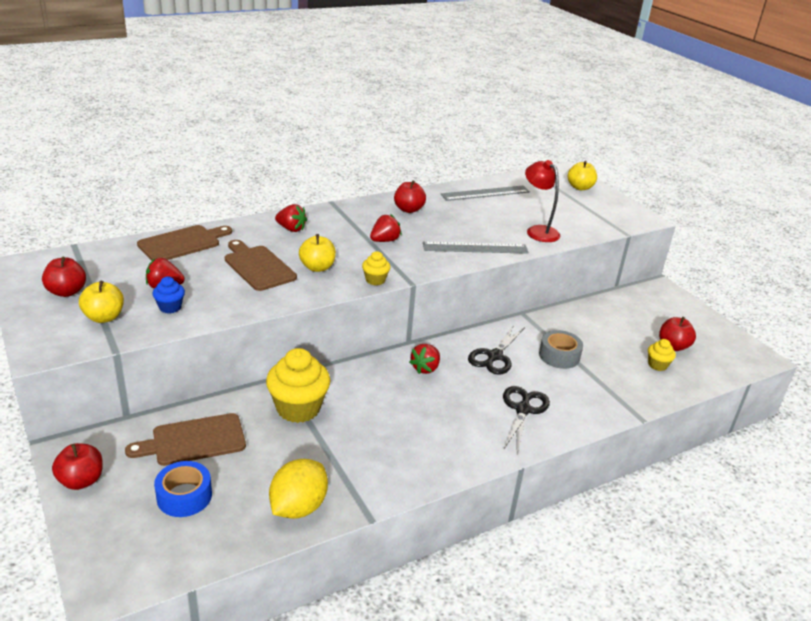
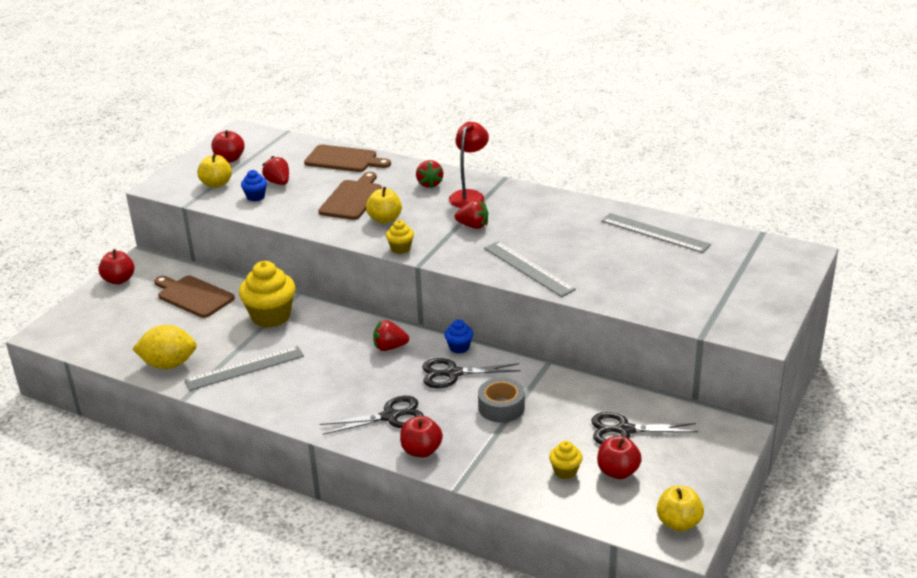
camera: 60 degrees right, 0 degrees up
blue tape [154,461,212,517] -> none
red apple [394,180,426,213] -> red apple moved to [400,416,443,458]
red lamp [525,160,560,242] -> red lamp moved to [449,122,489,208]
yellow apple [568,161,597,190] -> yellow apple moved to [657,486,704,531]
none -> grey ruler [184,346,304,391]
none -> blue cupcake [444,319,473,354]
none -> black scissors [591,412,698,444]

